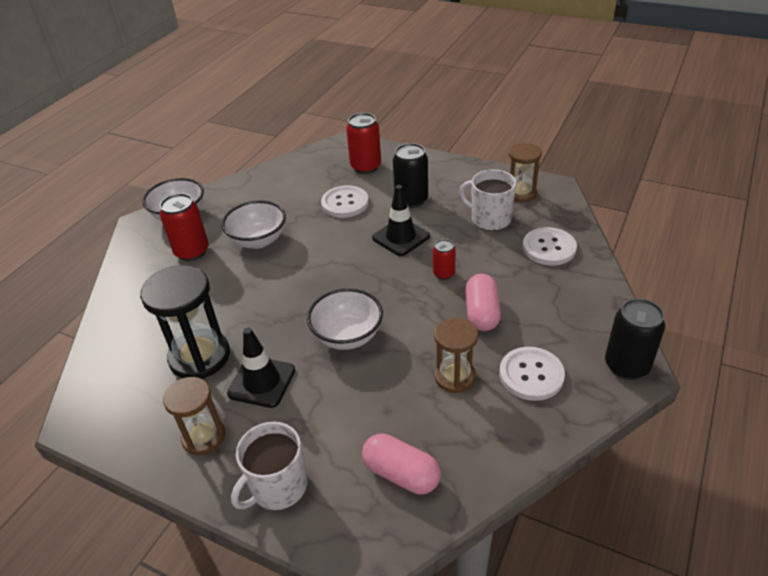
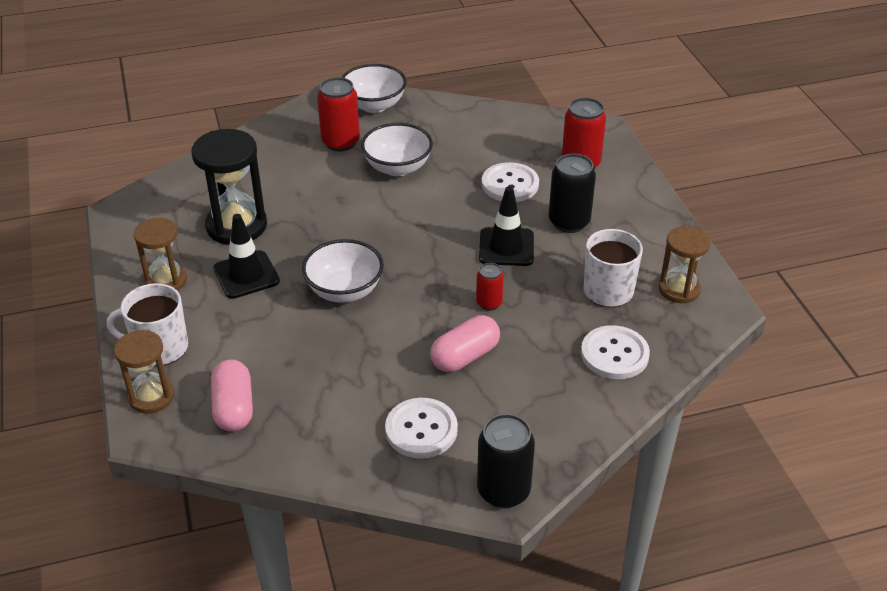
camera: 45 degrees right, 0 degrees up
brown hourglass [434,317,478,393] -> brown hourglass moved to [114,330,174,414]

